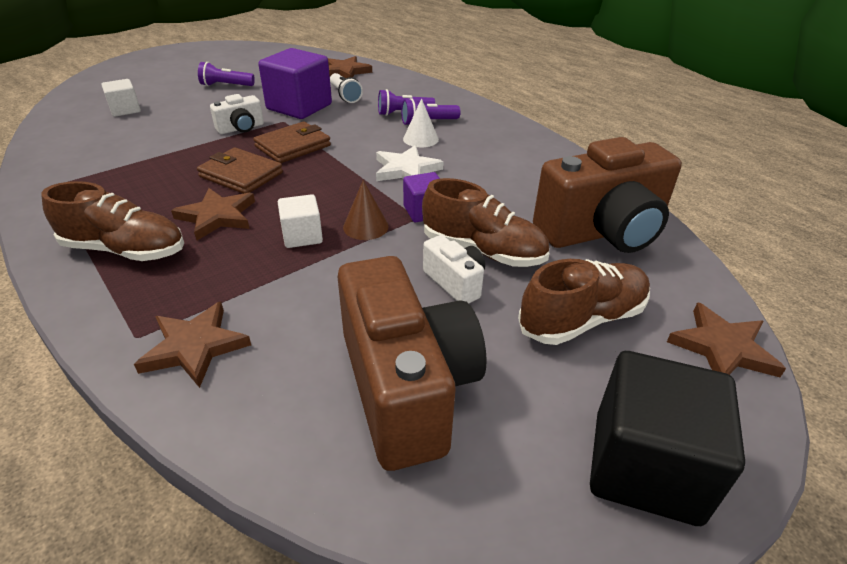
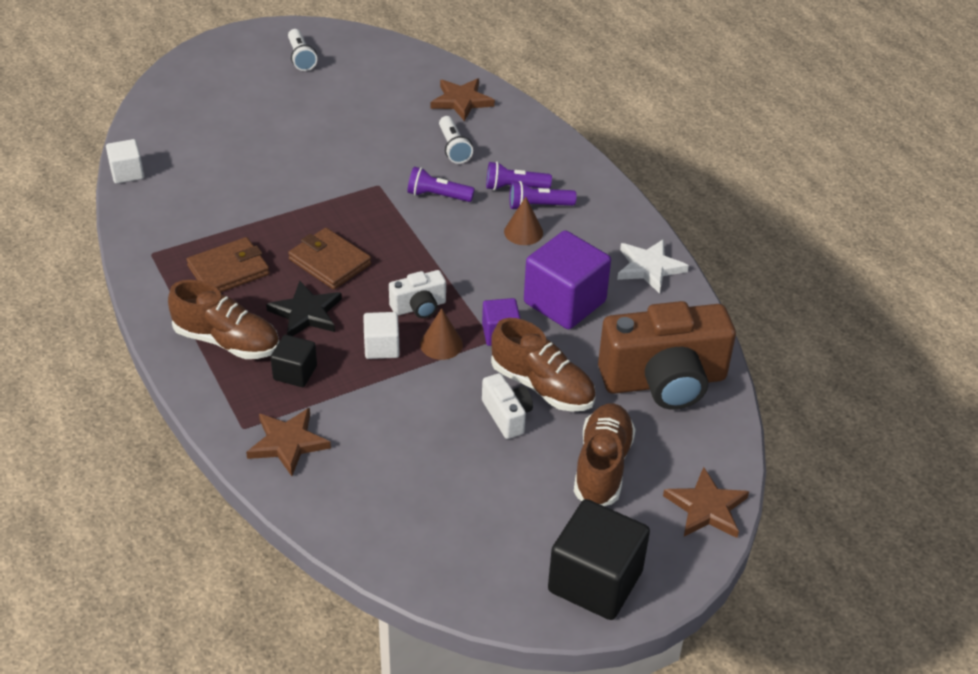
camera: 10 degrees right, 5 degrees up
white cube [101,79,141,117] -> white cube moved to [106,139,144,184]
brown star [171,188,255,240] -> black star [266,281,342,336]
purple flashlight [198,62,255,86] -> purple flashlight moved to [408,167,475,202]
white camera [210,94,264,134] -> white camera moved to [389,270,446,318]
brown wallet [253,121,331,163] -> brown wallet moved to [186,237,270,293]
purple cube [258,48,332,119] -> purple cube moved to [524,230,611,329]
brown camera [338,256,487,471] -> none
white star [376,145,444,181] -> white star moved to [617,239,689,294]
white cone [403,98,439,147] -> brown cone [504,197,543,245]
brown shoe [518,259,650,345] -> brown shoe turned 60 degrees counterclockwise [574,403,636,506]
none -> black cube [271,335,317,387]
none -> white flashlight [288,29,317,71]

